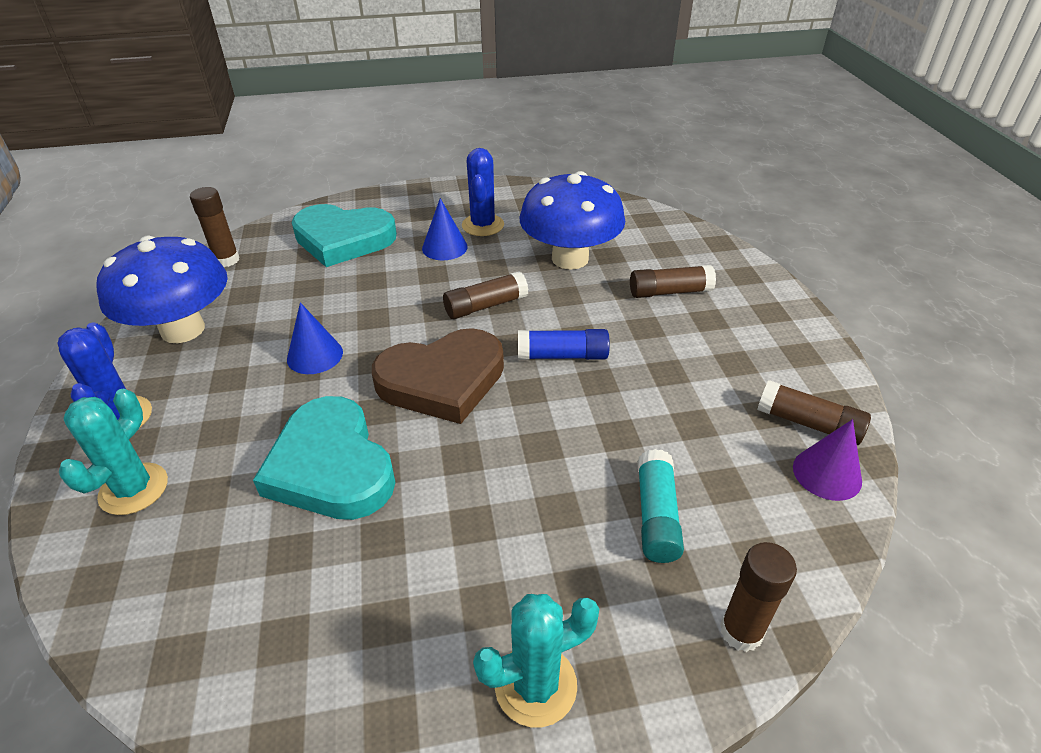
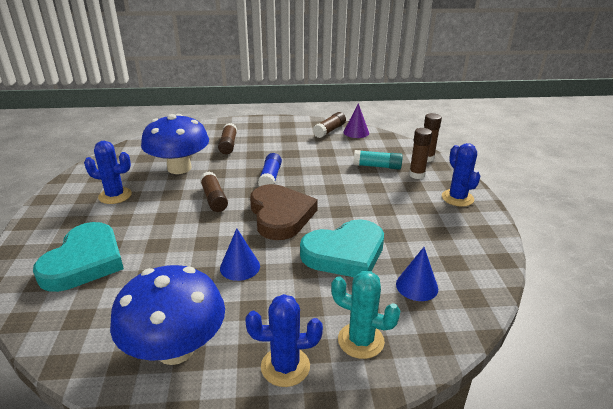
camera: 85 degrees left, 10 degrees down
brown glue stick [190,187,240,267] -> brown glue stick moved to [409,128,432,179]
blue cone [422,198,468,260] -> blue cone moved to [396,247,438,301]
turquoise cactus [473,594,599,727] -> blue cactus [442,143,481,207]

